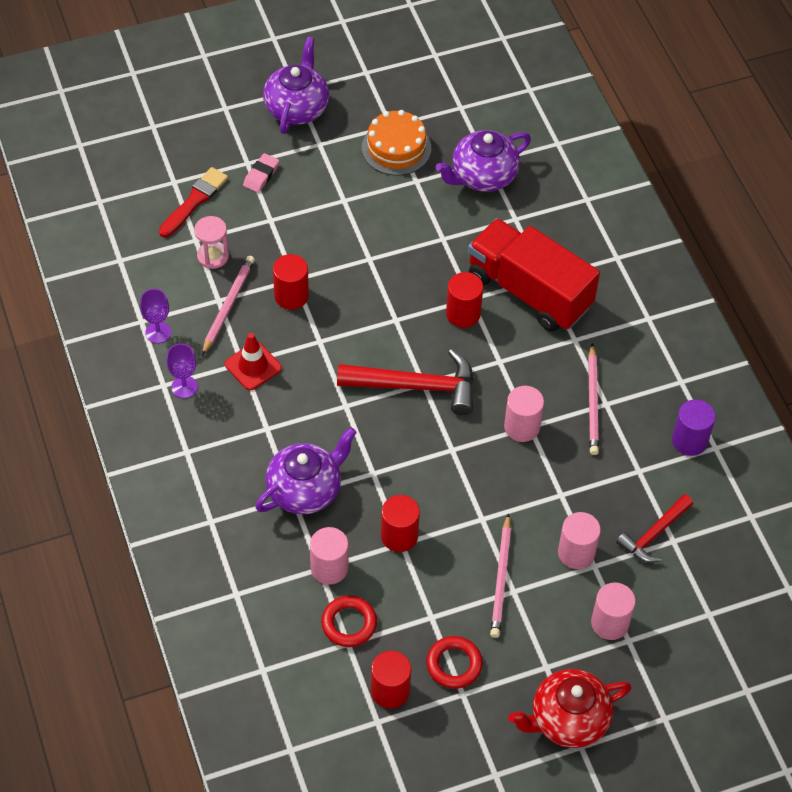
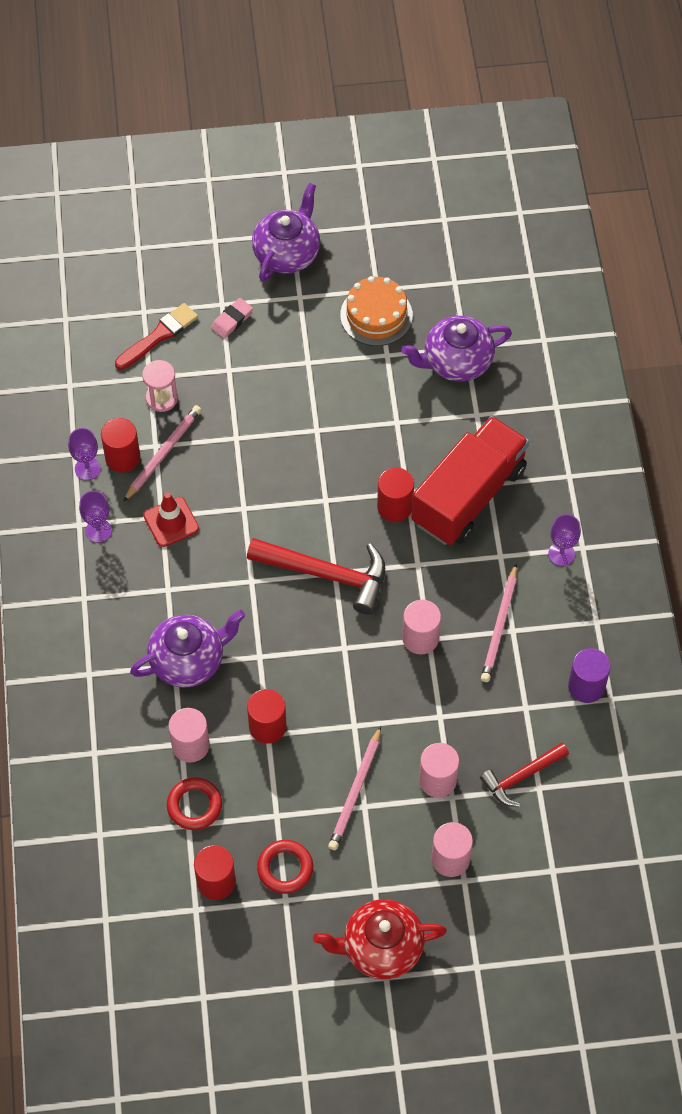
camera: 15 degrees right, 5 degrees up
red cylinder [273,254,309,310] -> red cylinder moved to [101,418,140,473]
red truck [468,218,600,332] -> red truck turned 75 degrees clockwise [411,416,529,545]
none -> purple goblet [548,514,581,566]

